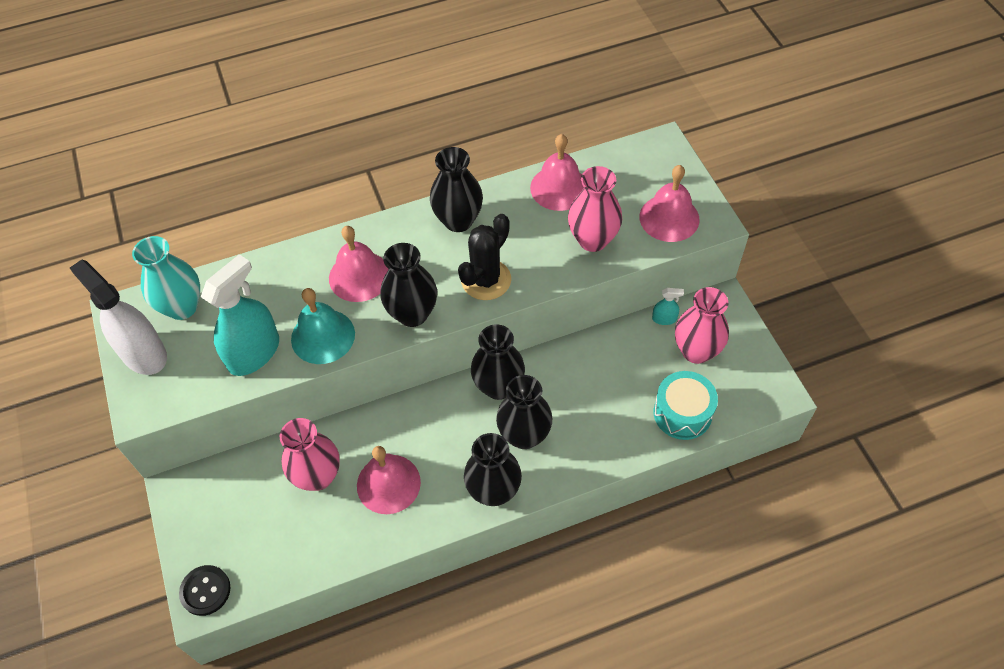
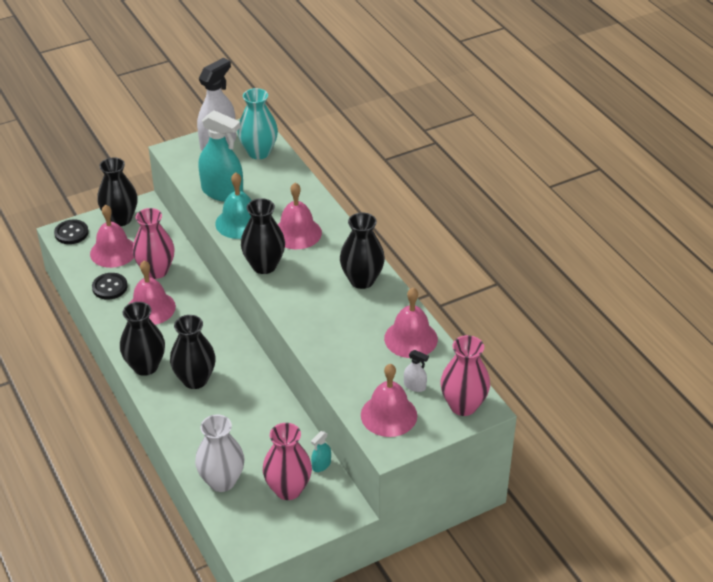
camera: 80 degrees right, 15 degrees down
black cactus [458,214,511,300] -> none
black vase [471,324,525,400] -> black vase moved to [97,157,138,226]
pink vase [568,166,622,252] -> pink vase moved to [440,335,490,416]
turquoise spray bottle [652,288,684,325] -> turquoise spray bottle turned 45 degrees clockwise [311,431,331,472]
turquoise drum [654,371,718,440] -> white vase [195,415,245,492]
none -> pink bell [90,205,134,268]
none -> black button [92,273,128,300]
none -> white spray bottle [404,350,429,392]

